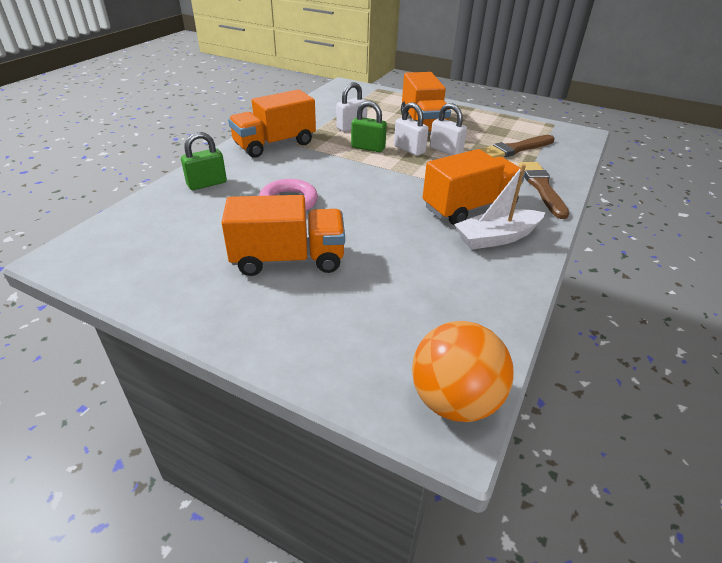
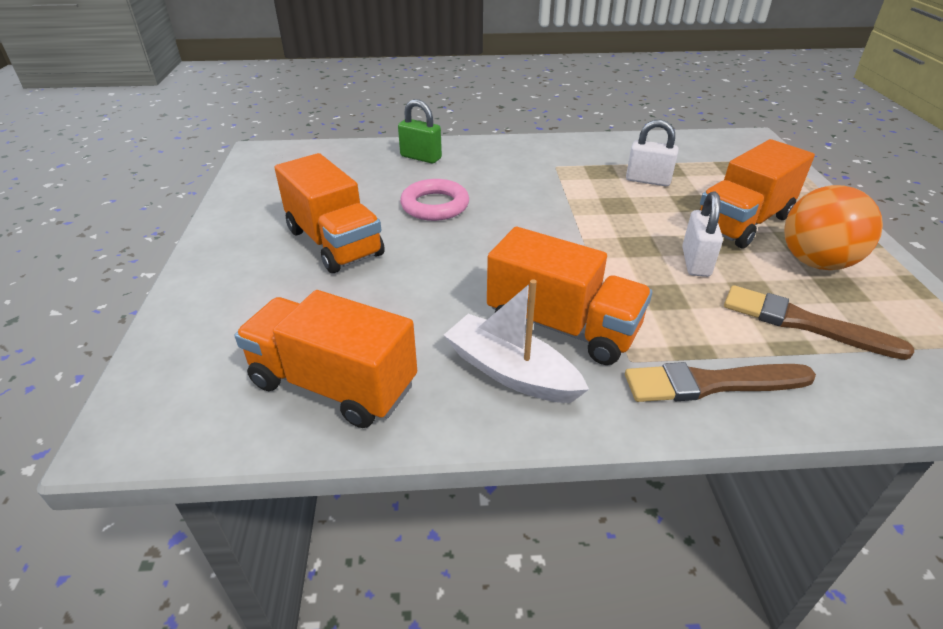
camera: 60 degrees right, 0 degrees up
orange truck [228,90,316,158] -> orange truck moved to [235,290,417,428]
green padlock [351,101,387,152] -> none
white padlock [394,102,429,156] -> none
orange ball [412,321,514,422] -> orange ball moved to [784,185,883,270]
brown brush [518,162,569,219] -> brown brush turned 150 degrees counterclockwise [625,362,816,402]

